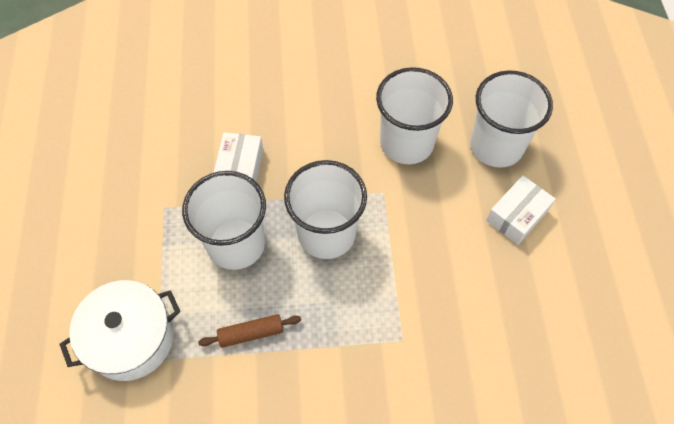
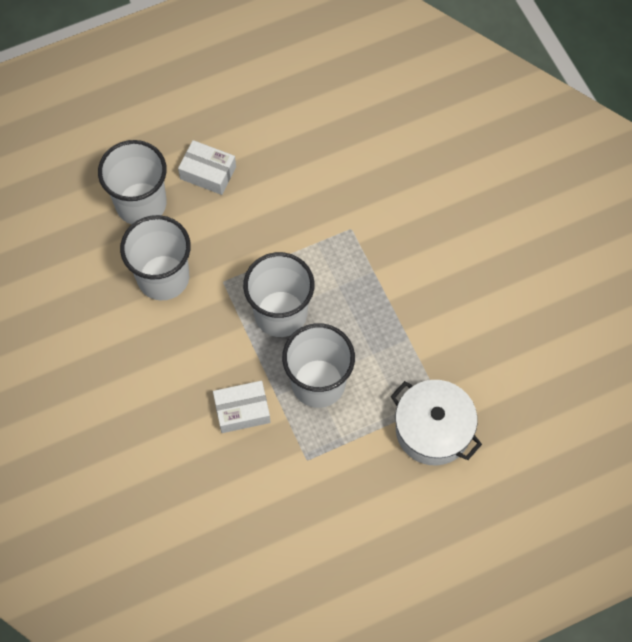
camera: 110 degrees left, 5 degrees up
brown rolling pin [198,314,301,348] -> none

